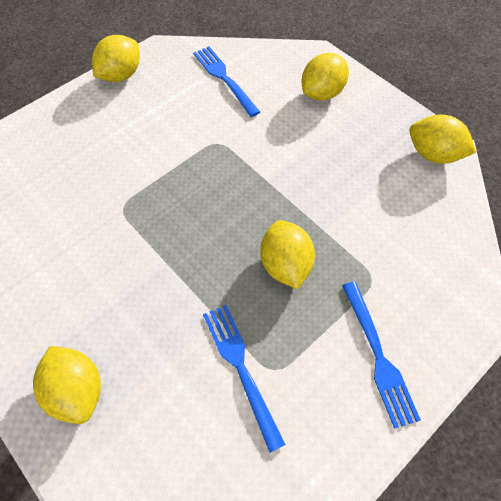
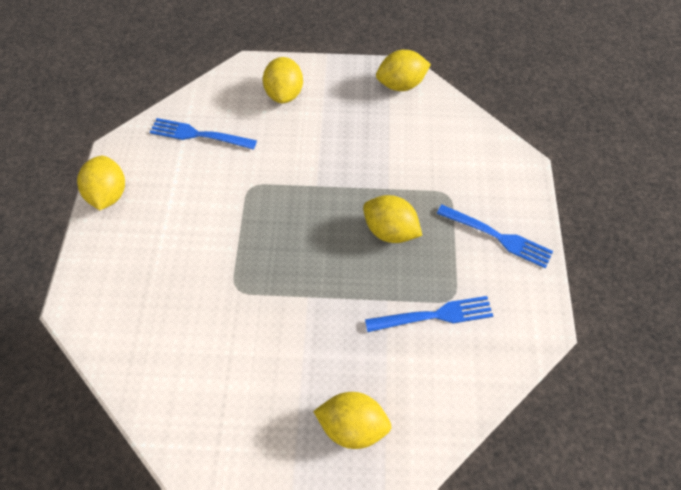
camera: 45 degrees left, 0 degrees up
blue fork [203,305,285,453] -> blue fork turned 150 degrees clockwise [365,296,493,332]

